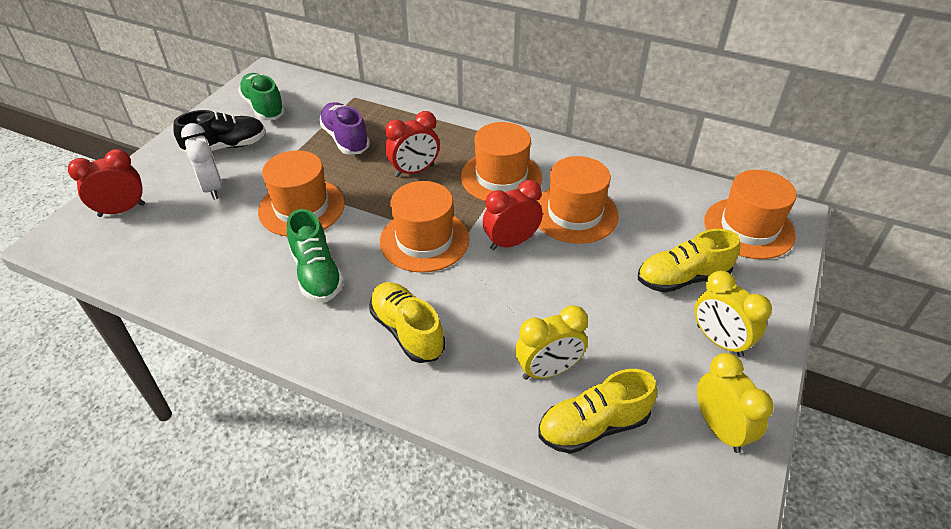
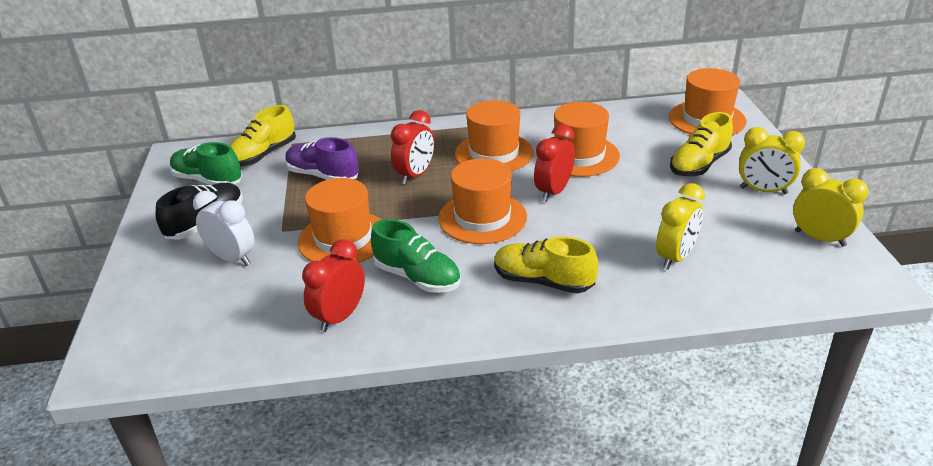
camera: 30 degrees left, 10 degrees down
red clock [68,149,145,217] -> red clock moved to [302,239,365,332]
yellow shoe [538,369,657,454] -> yellow shoe moved to [229,105,296,167]

